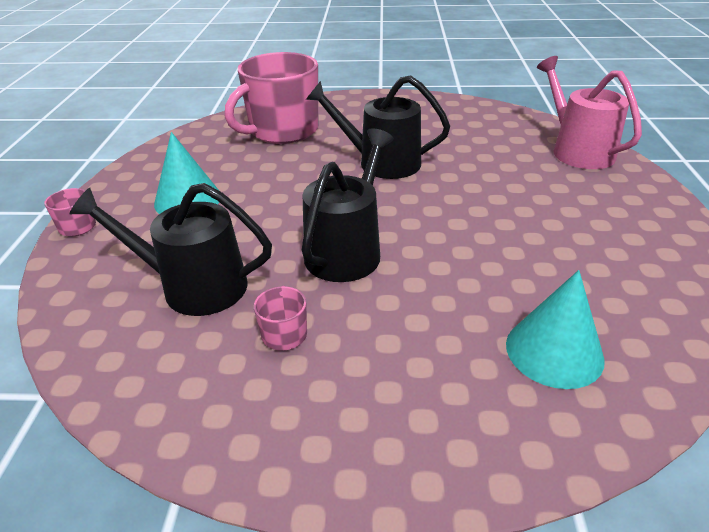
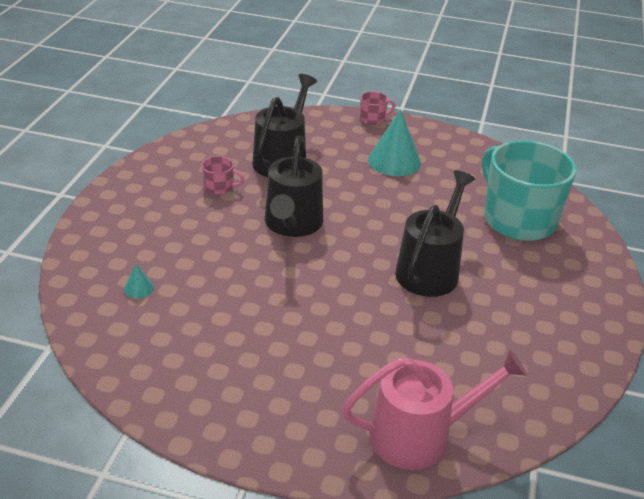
camera: 100 degrees right, 0 degrees up
pink mug [225,52,319,144] -> turquoise mug [482,140,577,241]
black watering can [302,128,394,282] -> black watering can turned 60 degrees clockwise [265,135,323,237]
turquoise cone [506,270,605,389] -> turquoise cone [124,264,154,299], size x0.44

